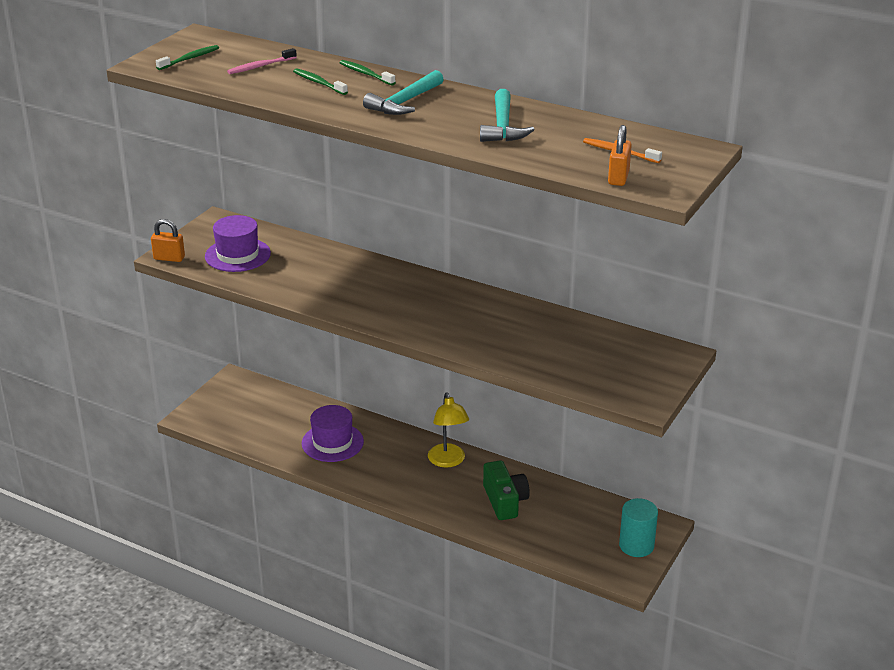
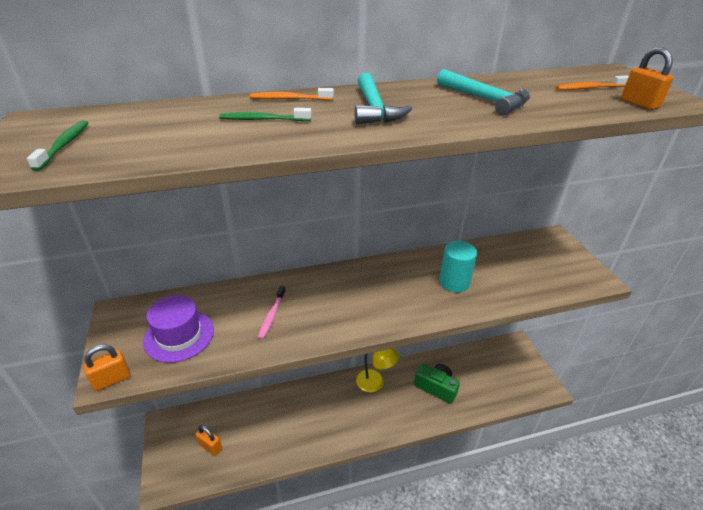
camera: 45 degrees left, 5 degrees up
pink toothbrush [227,48,297,74] -> pink toothbrush moved to [258,286,286,339]
purple hat [302,405,364,462] -> none
green toothbrush [340,60,396,86] -> orange toothbrush [250,88,334,101]
turquoise cylinder [619,498,658,557] -> turquoise cylinder moved to [439,241,477,292]
none -> orange padlock [195,425,222,456]

